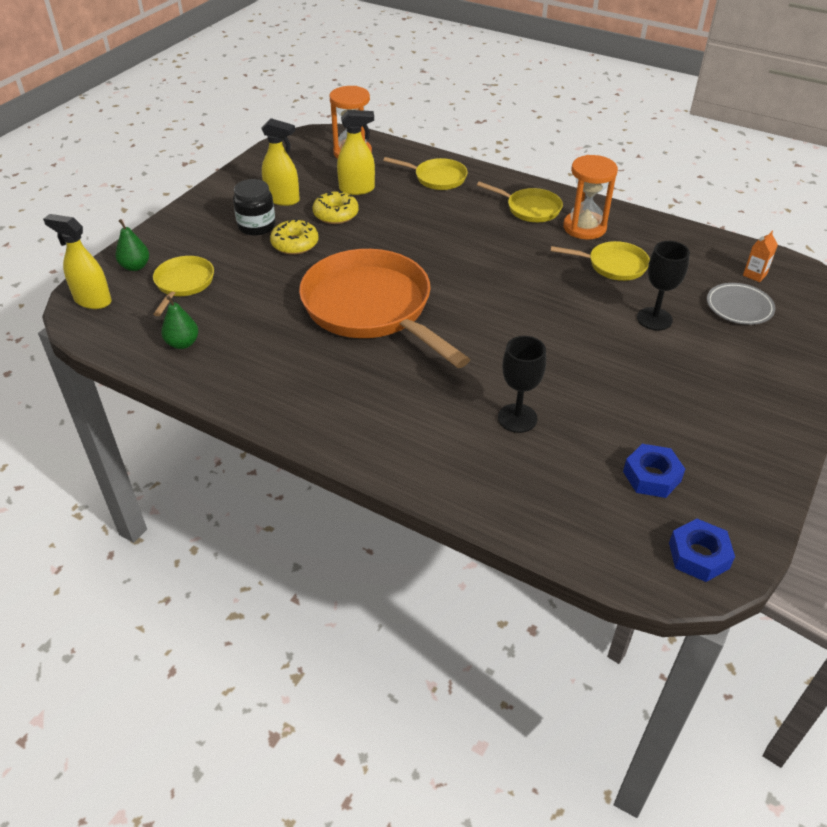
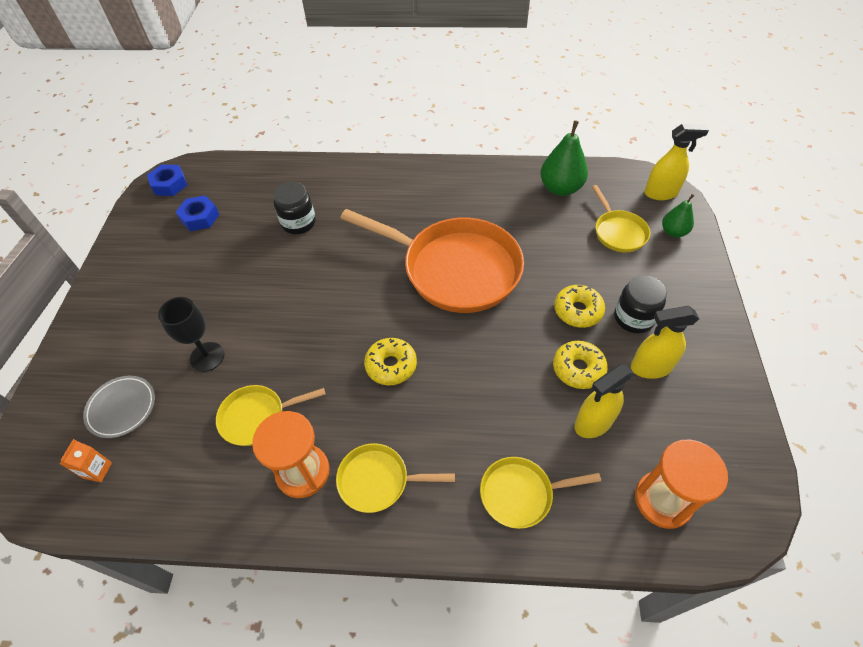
camera: 155 degrees right, 10 degrees up
green pear [161,296,199,349] -> green pear [540,120,588,196], size x1.66
black goblet [498,336,546,433] -> black jar [273,182,316,234]
none -> yellow donut [364,338,417,385]

